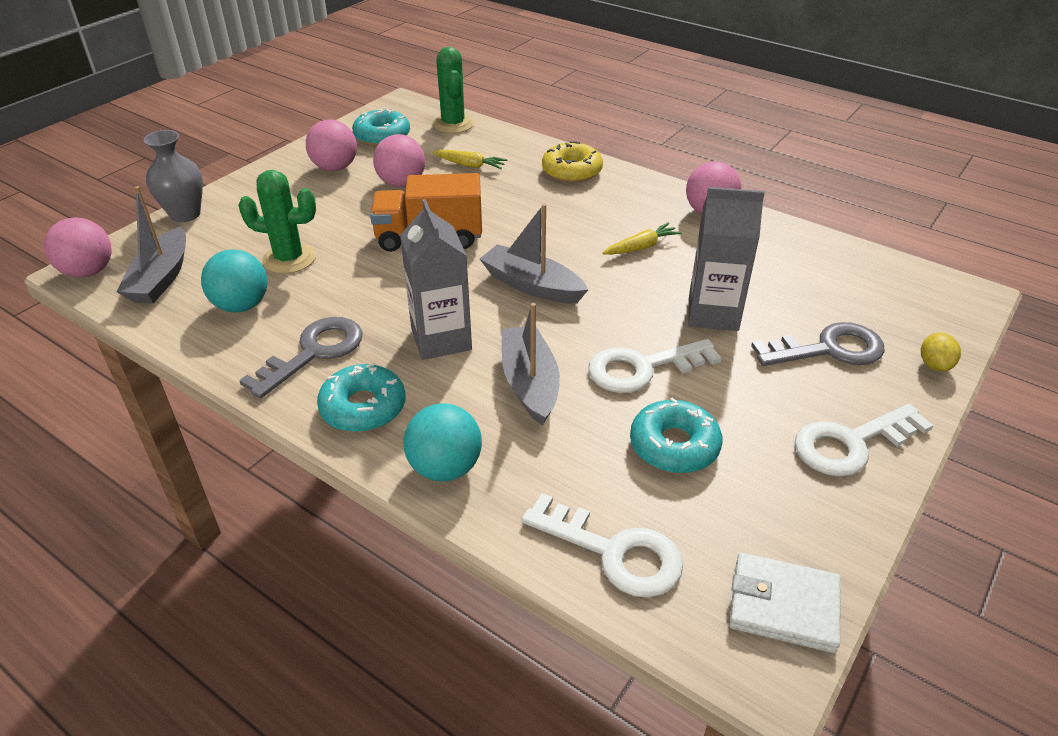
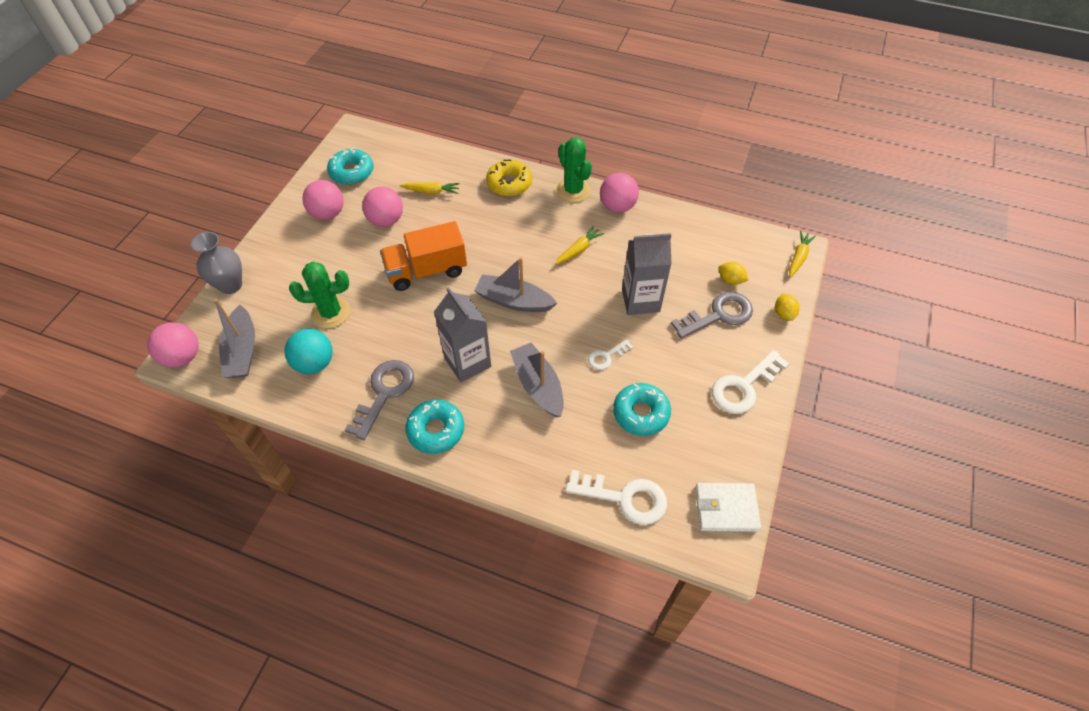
camera: 15 degrees left, 15 degrees up
turquoise ball [403,403,482,482] -> none
green cactus [432,47,474,133] -> green cactus moved to [556,137,592,203]
white key [588,339,722,393] -> white key [588,339,633,370], size x0.55
none -> yellow lemon [718,262,749,285]
none -> yellow carrot [789,231,816,277]

